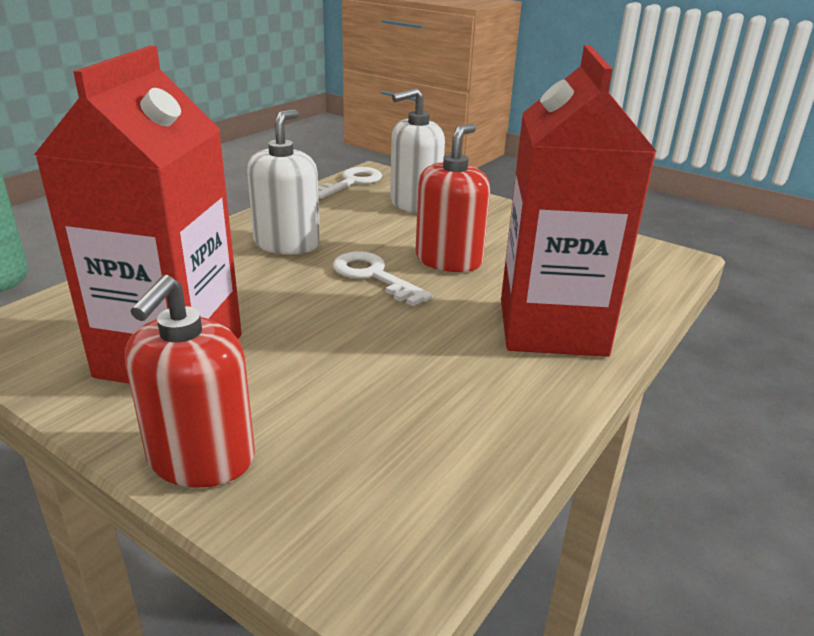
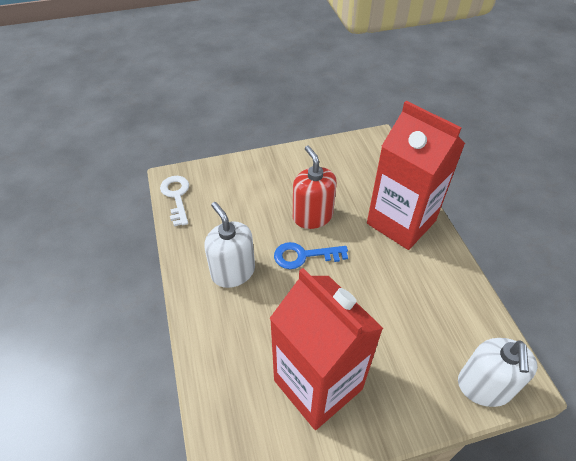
camera: 50 degrees left, 20 degrees up
red soap dispenser [125,275,255,488] -> none
white key [333,251,433,306] -> blue key [274,242,348,269]
white soap dispenser [390,88,445,213] -> white soap dispenser moved to [458,338,537,407]

